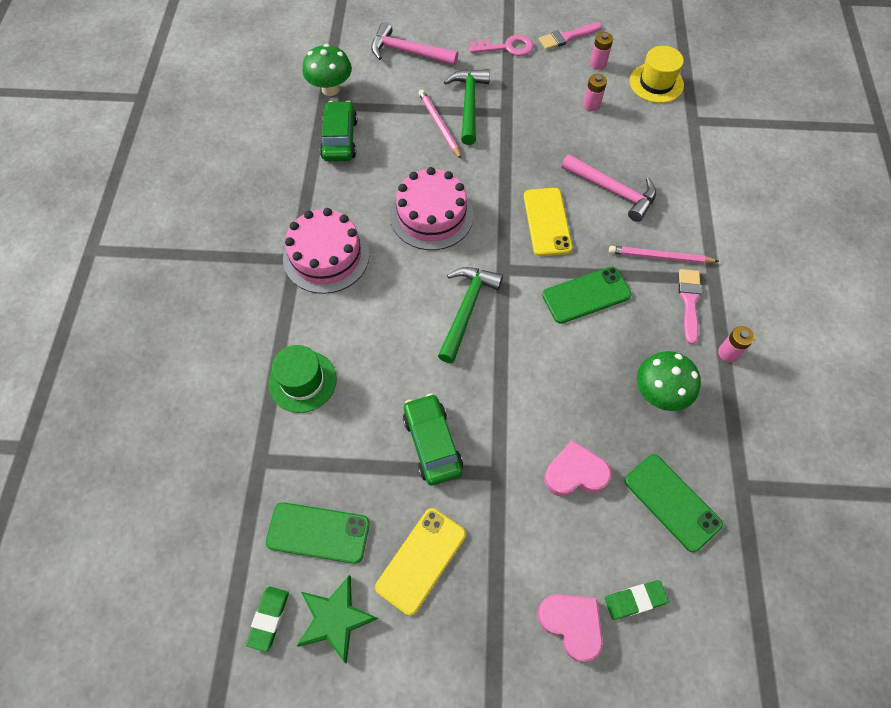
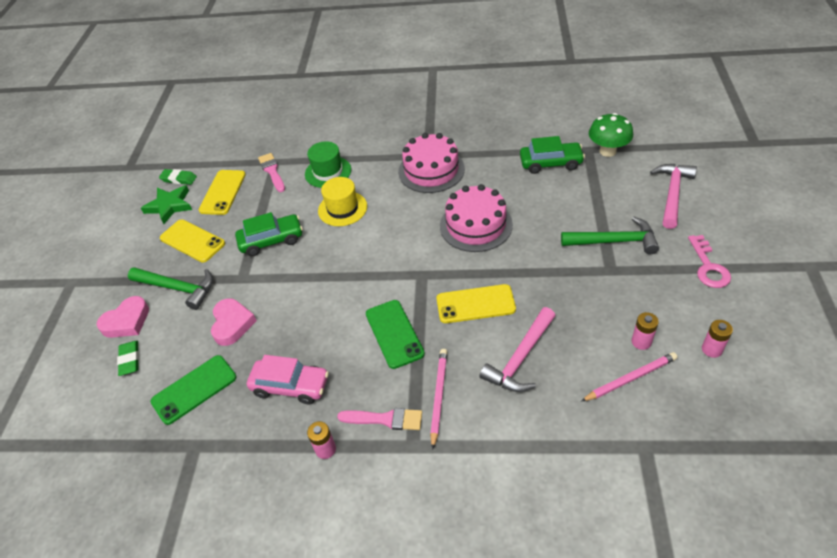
camera: 95 degrees right, 15 degrees down
green phone [266,502,370,564] -> yellow phone [199,170,246,215]
pink pencil [418,89,462,159] -> pink pencil moved to [581,352,677,402]
green hammer [438,267,503,363] -> green hammer moved to [128,267,213,310]
pink brush [539,22,602,50] -> pink brush moved to [258,153,285,192]
yellow hat [630,46,684,103] -> yellow hat moved to [318,177,367,226]
green mushroom [637,351,701,411] -> pink car [247,355,329,404]

